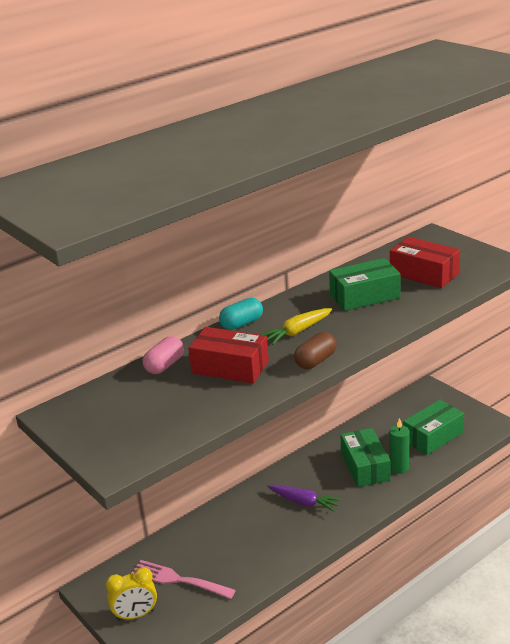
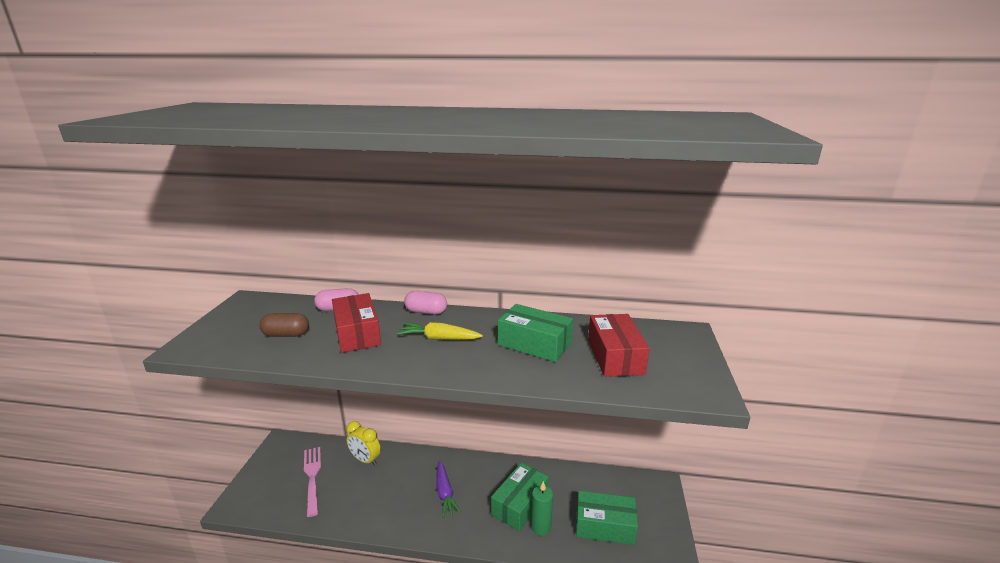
camera: 45 degrees right, 5 degrees down
yellow clock [106,567,157,621] -> yellow clock moved to [346,421,381,466]
turquoise capsule [219,298,263,330] -> pink capsule [404,291,447,315]
brown capsule [294,332,337,369] -> brown capsule moved to [259,313,309,337]

